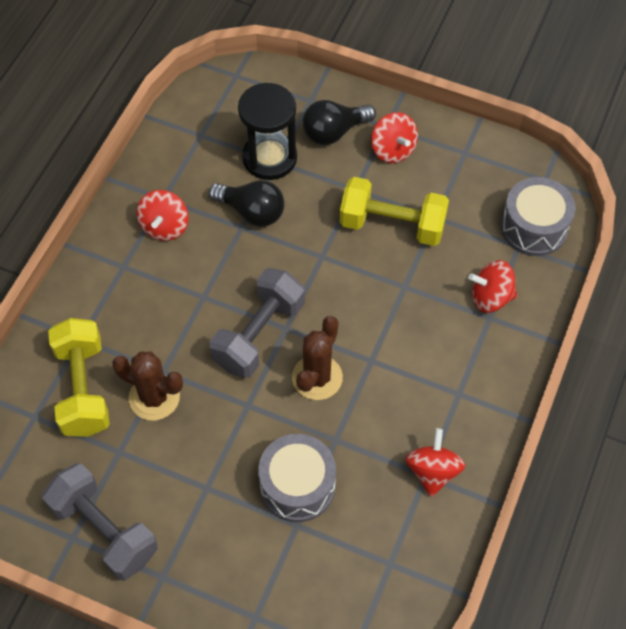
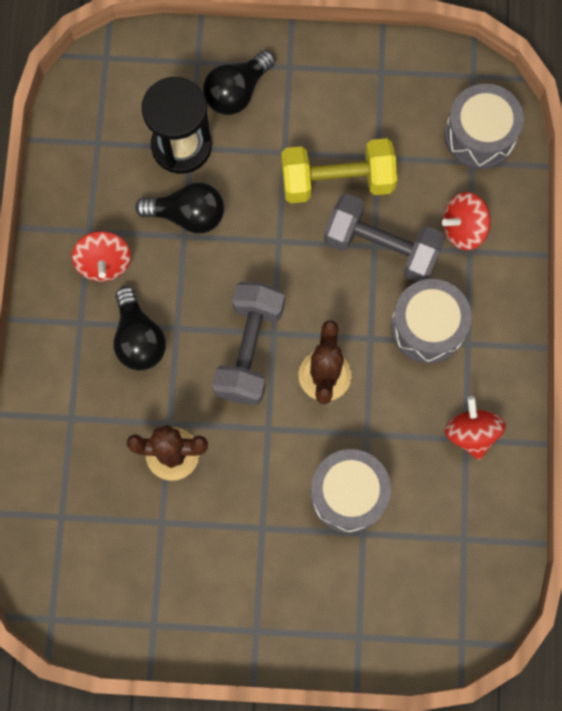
camera: 20 degrees left, 15 degrees up
grey dumbbell [42,463,158,580] -> grey dumbbell moved to [324,193,445,282]
yellow dumbbell [48,318,110,437] -> none
red spinning top [371,112,418,163] -> none
none -> black light bulb [113,286,166,371]
none -> grey drum [391,279,472,364]

